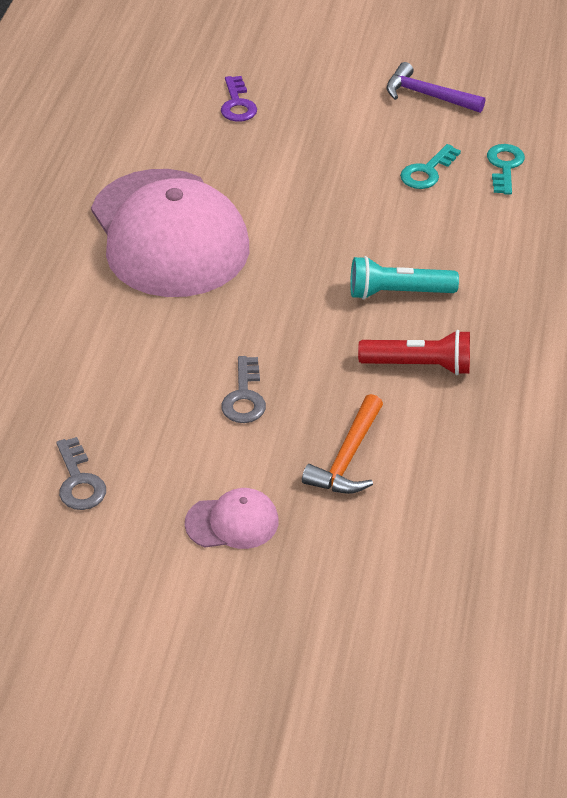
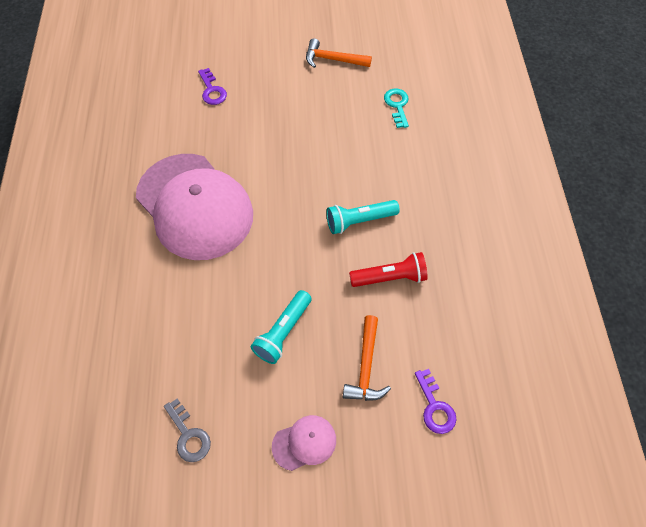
camera: 15 degrees left, 15 degrees up
grey key [221,356,266,423] -> turquoise flashlight [251,290,312,364]
purple hammer [387,62,485,113] -> orange hammer [306,38,372,68]
turquoise key [400,144,461,189] -> none
none -> purple key [415,369,457,434]

